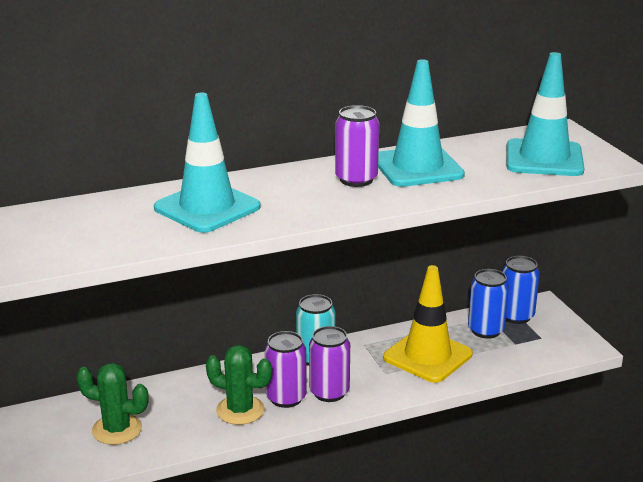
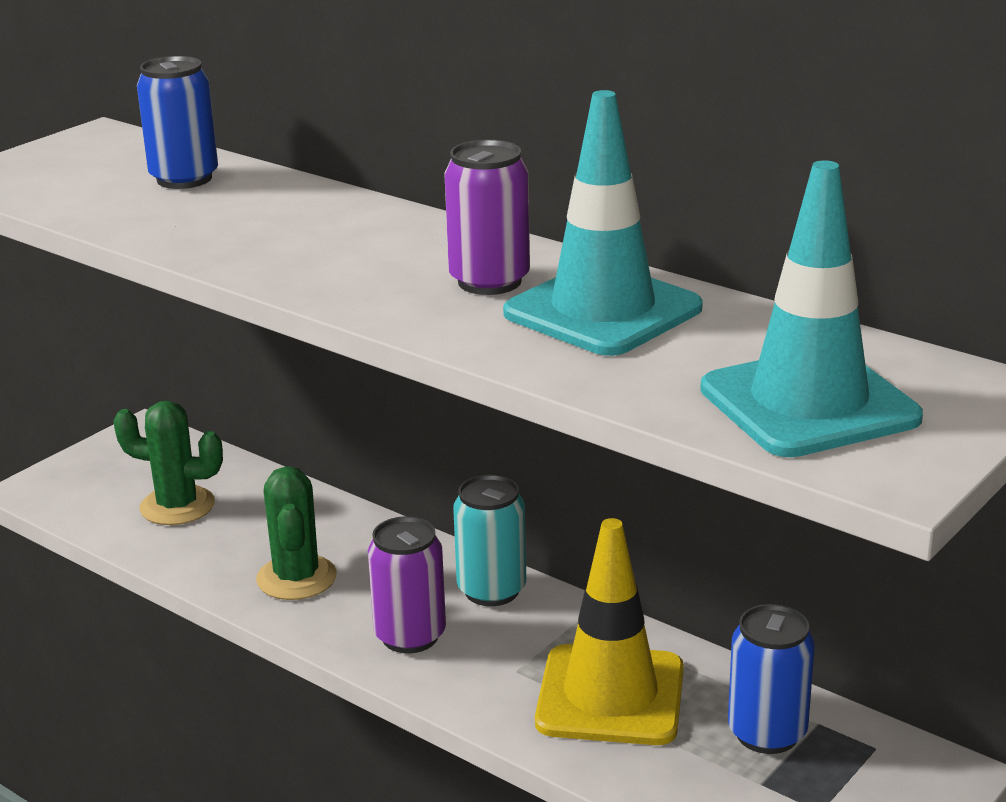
camera: 60 degrees right, 0 degrees up
green cactus [76,363,149,445] -> green cactus turned 60 degrees counterclockwise [113,401,223,525]
turquoise traffic cone [154,93,261,233] -> none
purple can [265,331,307,408] -> none
blue can [502,256,540,324] -> blue can moved to [137,56,218,189]

